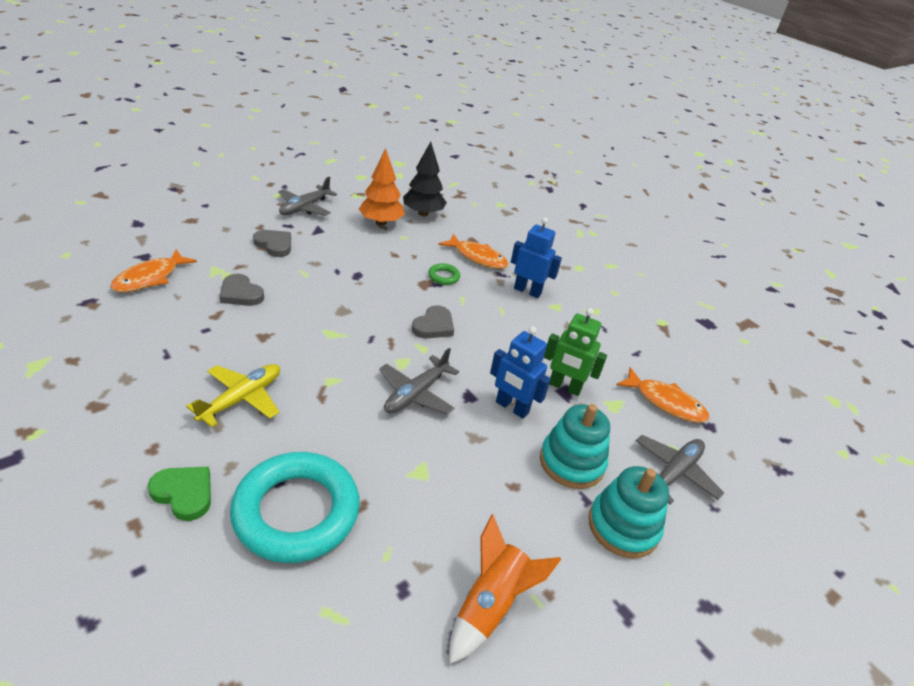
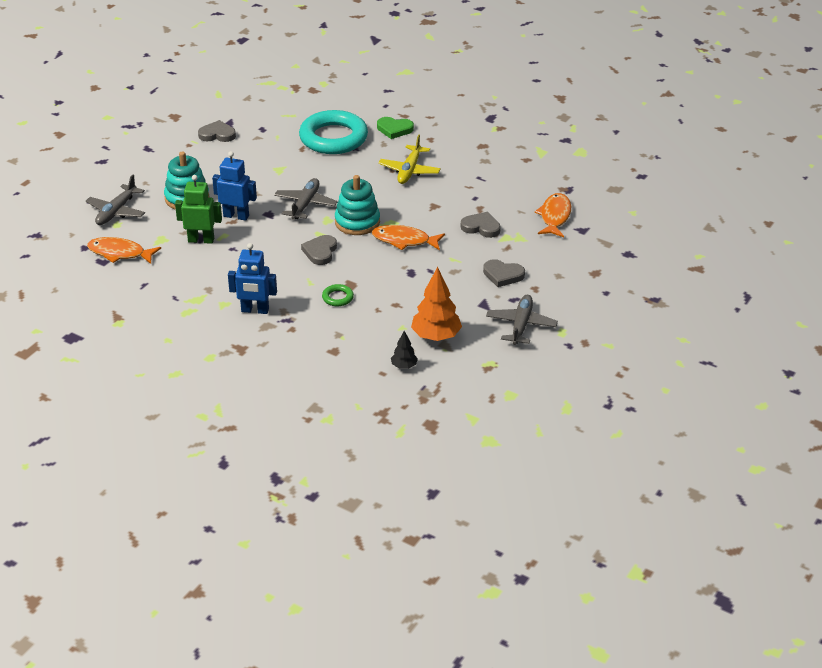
camera: 165 degrees right, 0 degrees up
black tree [403,142,447,216] -> black tree [391,331,418,369], size x0.52
orange fish [438,234,508,269] -> orange fish moved to [372,225,445,250]
orange rocket [449,514,561,664] -> grey heart [198,120,236,142]
turquoise stacking toy [588,466,669,558] -> turquoise stacking toy moved to [335,175,380,235]

